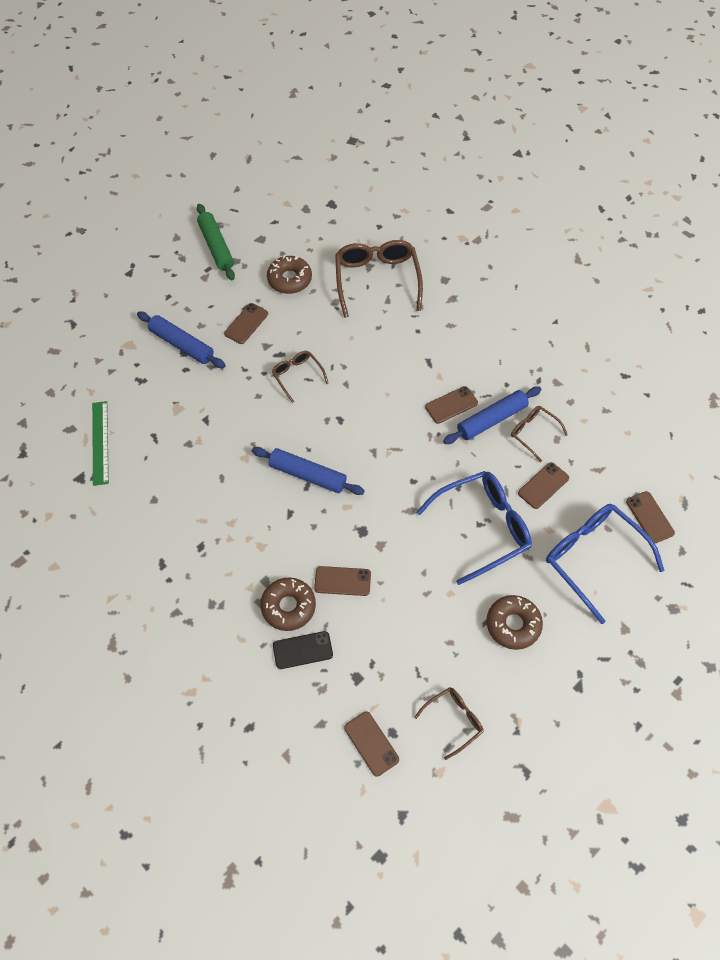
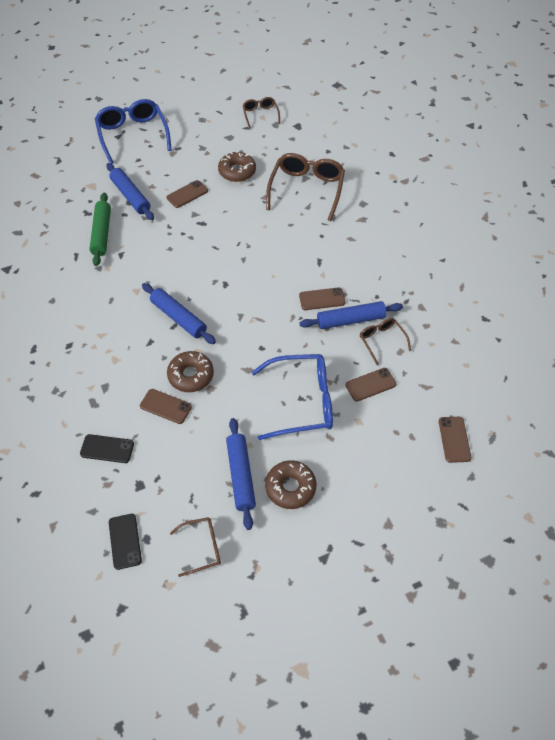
camera: 20 degrees right, 5 degrees down
green ruler [92,401,109,486] -> none
green rolling pin [197,204,235,280] -> green rolling pin moved to [90,193,111,266]
brown donut [260,578,316,631] -> brown donut moved to [167,351,214,392]
brown glasses [272,351,329,403] -> brown glasses moved to [243,97,280,129]
brown phone [344,711,399,777] -> black phone [109,514,142,570]
blue glasses [546,504,665,624] -> blue glasses moved to [95,99,171,164]
none -> blue rolling pin [226,418,256,530]

